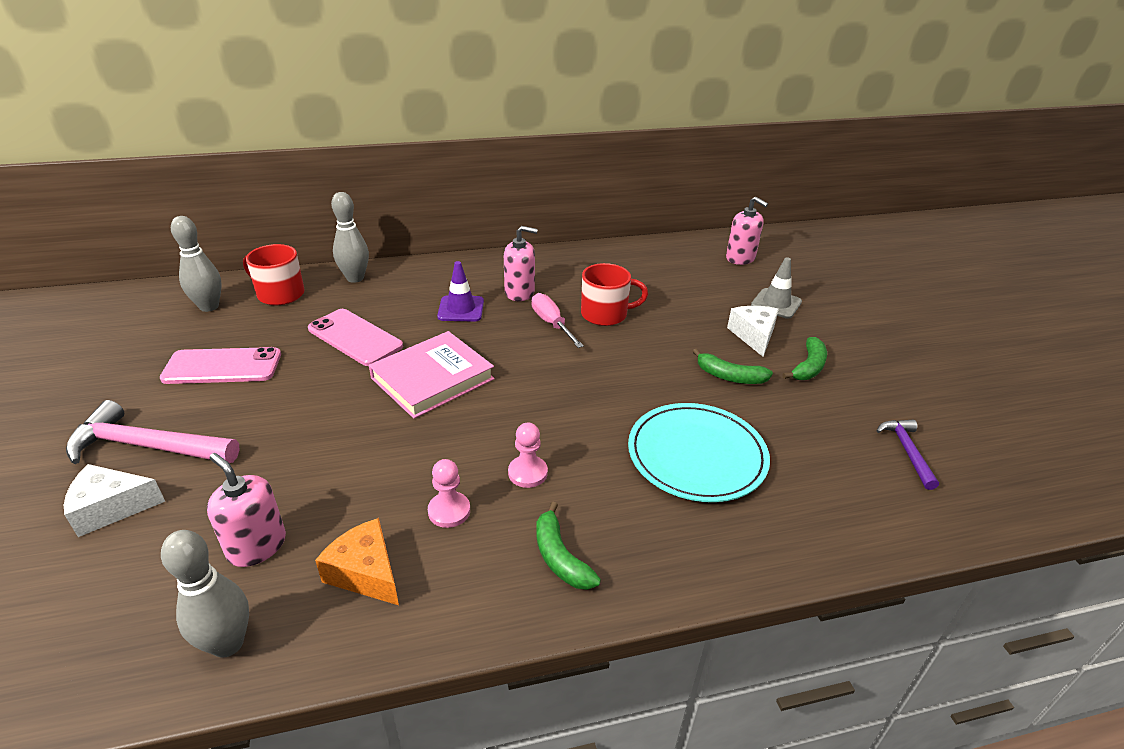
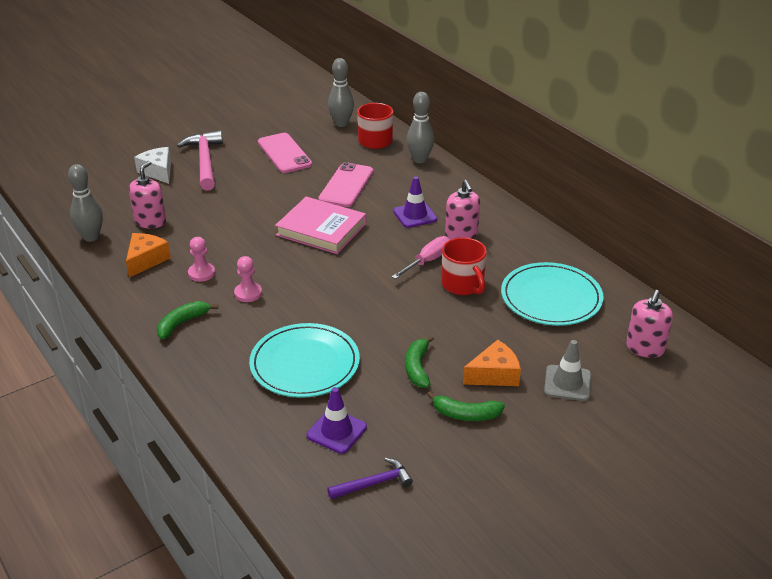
camera: 70 degrees right, 0 degrees up
white cheese [727,306,779,357] -> orange cheese [463,340,521,386]
none -> purple traffic cone [307,387,367,454]
none -> turquoise plate [501,262,604,326]

